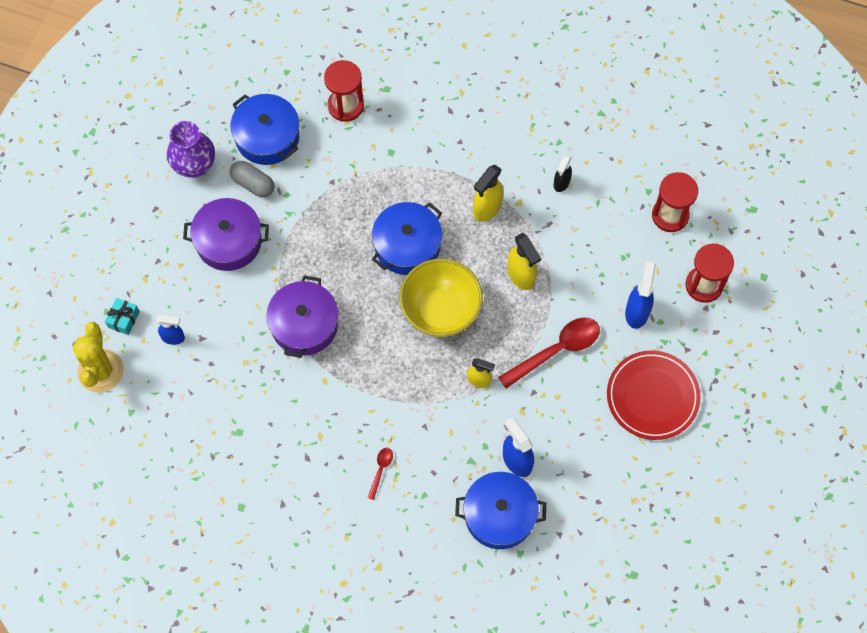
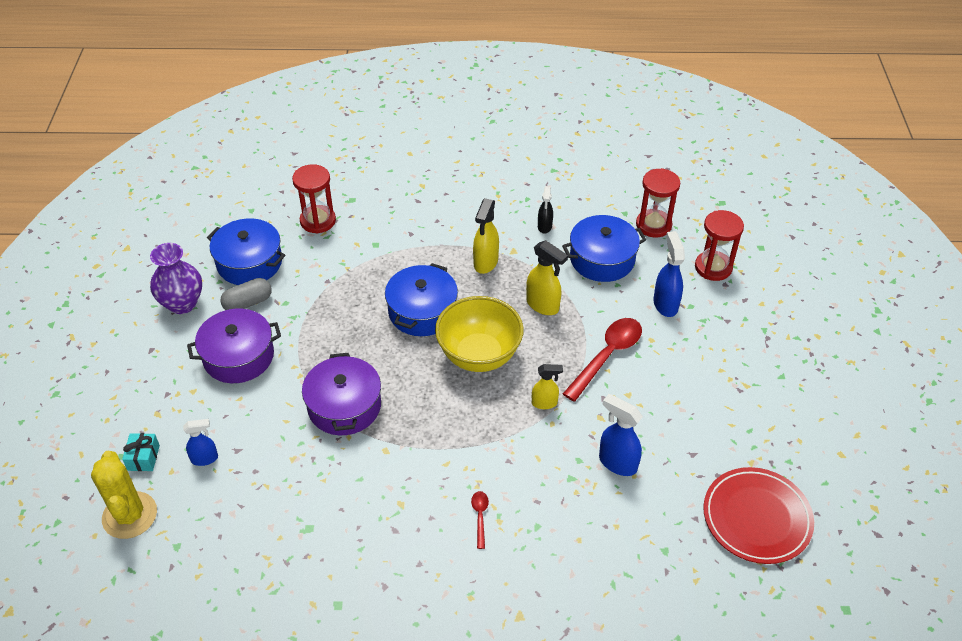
camera: 20 degrees left, 20 degrees down
grey capsule [230,161,275,198] -> grey capsule turned 45 degrees counterclockwise [220,278,272,310]
blue pot [455,472,546,549] -> blue pot moved to [562,215,646,282]
red plate [607,351,701,440] -> red plate moved to [703,467,814,564]

